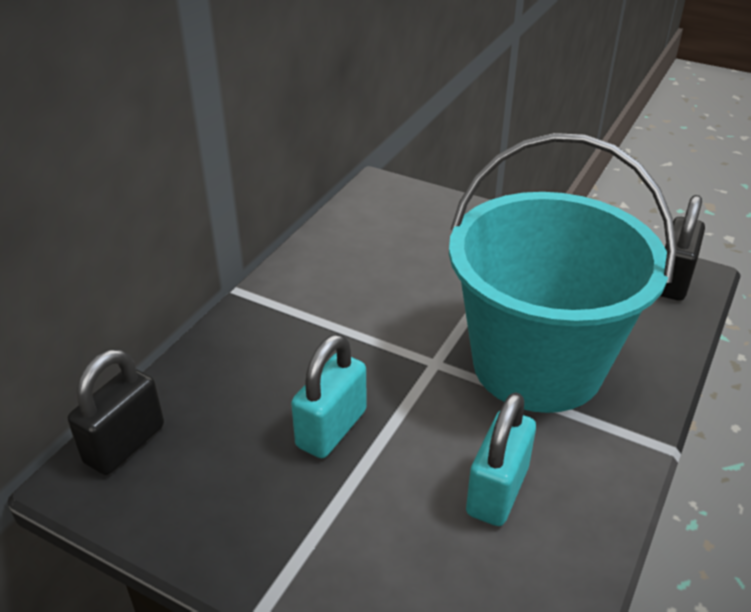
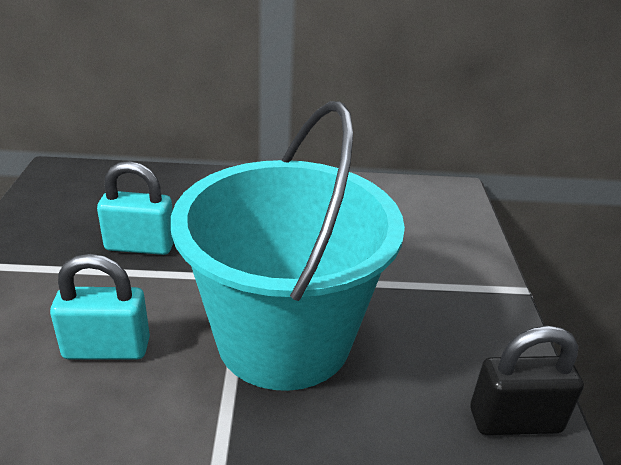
camera: 60 degrees right, 5 degrees down
black padlock [68,349,164,475] -> none

